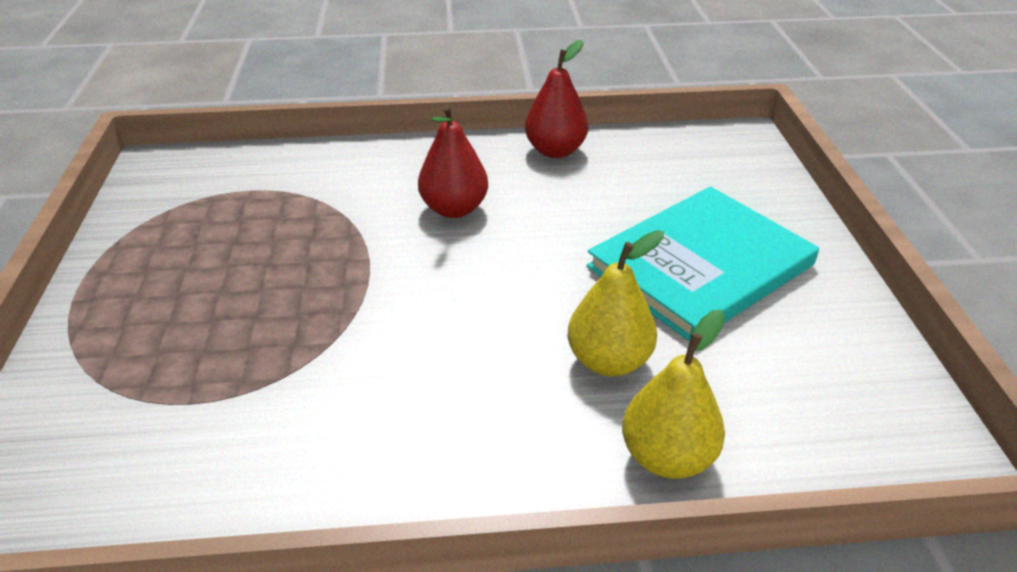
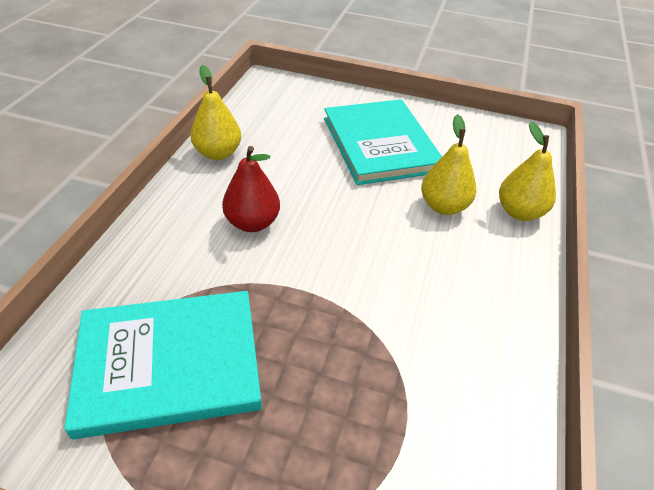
camera: 70 degrees left, 5 degrees up
red pear [525,40,588,158] -> yellow pear [191,65,241,160]
none -> turquoise book [64,291,262,439]

